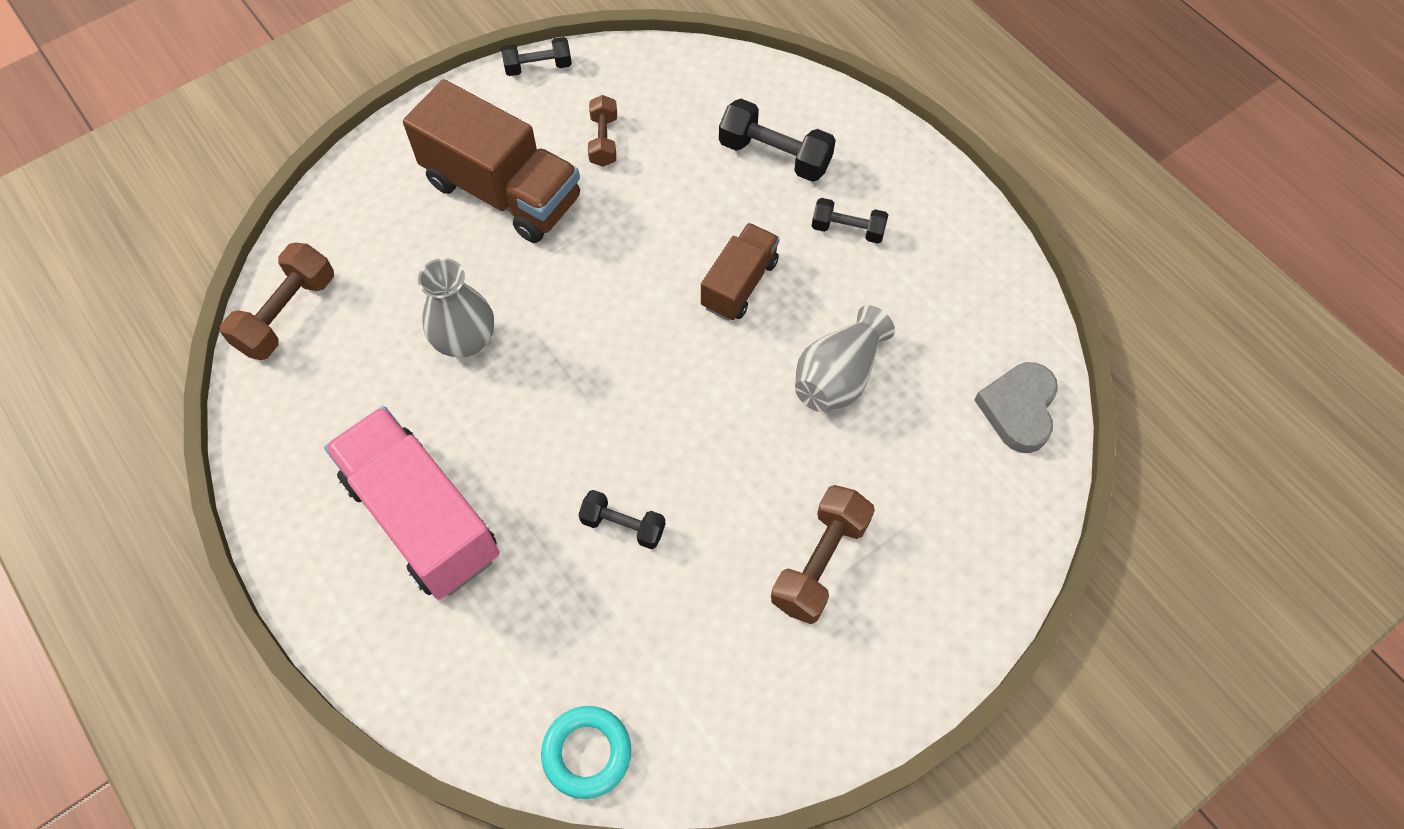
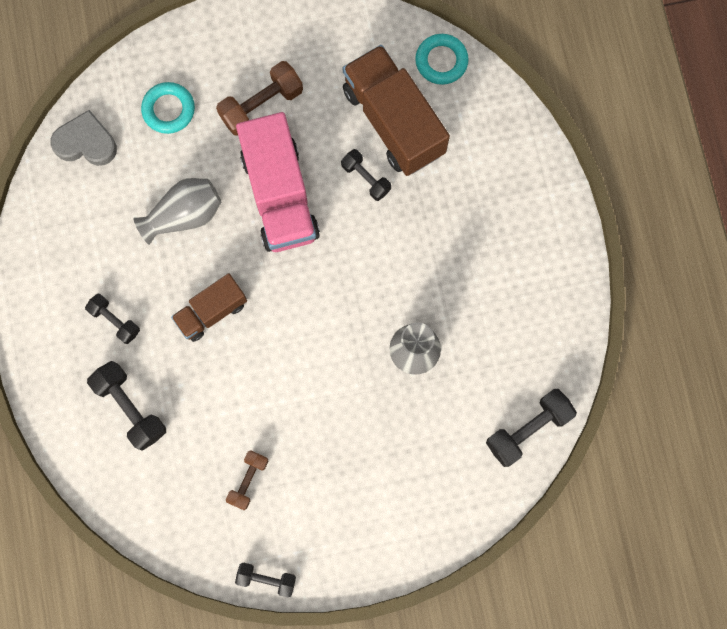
camera: 155 degrees left, 15 degrees up
brown dumbbell [220,243,334,360] -> black dumbbell [486,389,577,467]
pink truck [324,406,499,600] -> pink truck moved to [236,112,320,252]
brown truck [403,79,580,243] -> brown truck moved to [343,45,450,176]
grey heart [974,362,1058,453] -> grey heart turned 120 degrees counterclockwise [50,110,117,166]
none -> turquoise ring [141,82,195,134]

